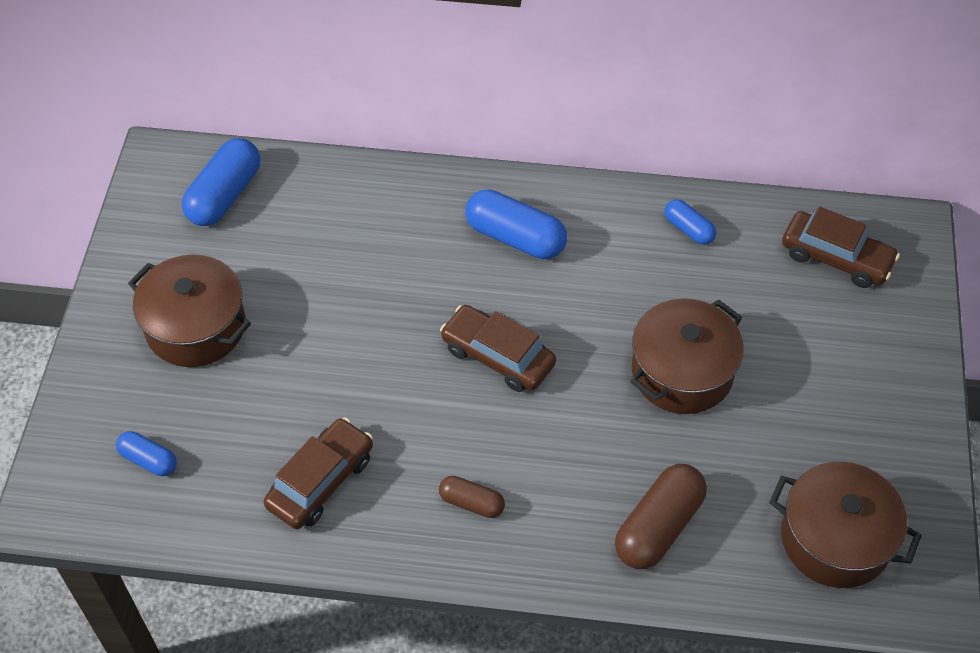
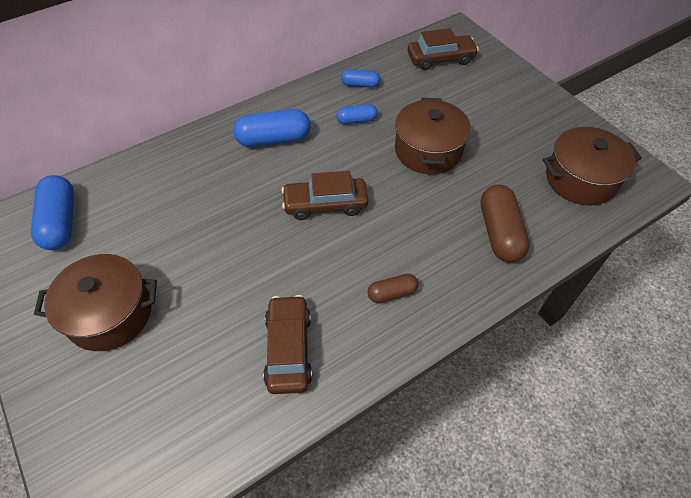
camera: 40 degrees left, 0 degrees up
blue capsule [116,431,177,476] -> blue capsule moved to [336,104,378,124]

